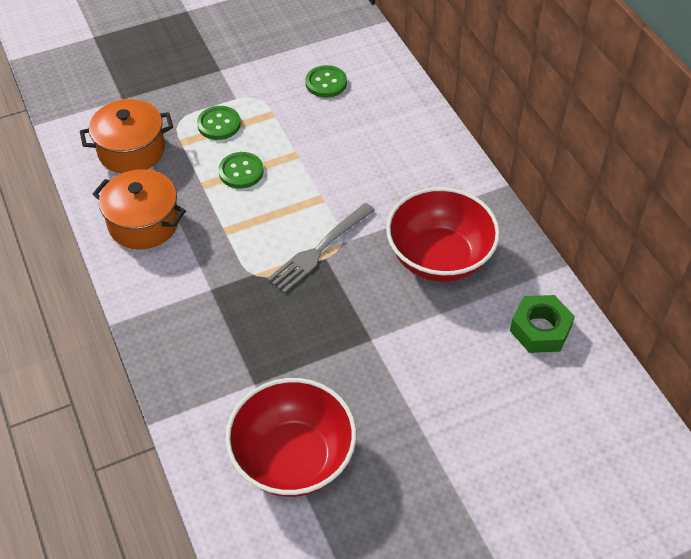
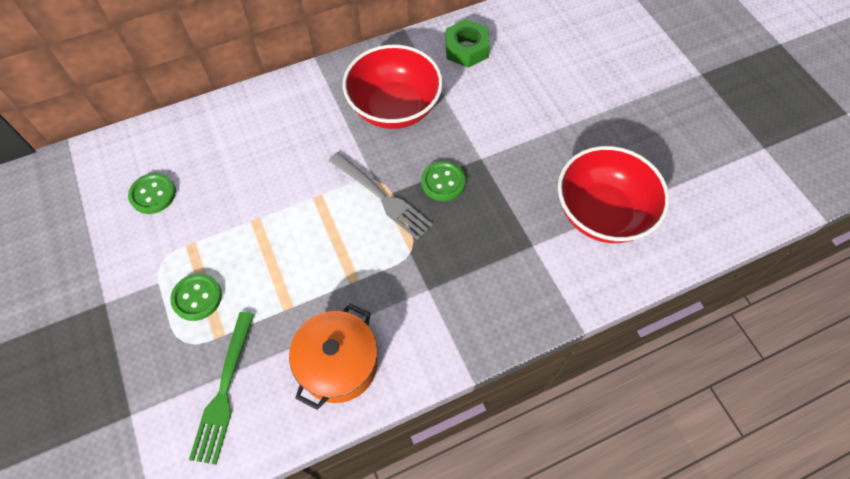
camera: 90 degrees left, 10 degrees up
orange pot [80,99,173,173] -> green fork [189,312,254,465]
green button [218,152,264,189] -> green button moved to [421,161,466,201]

